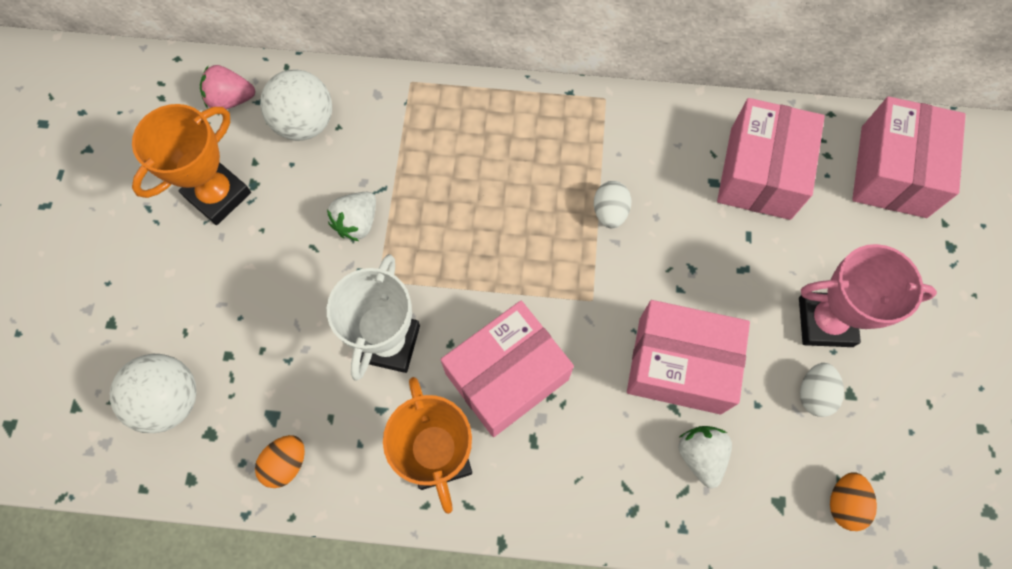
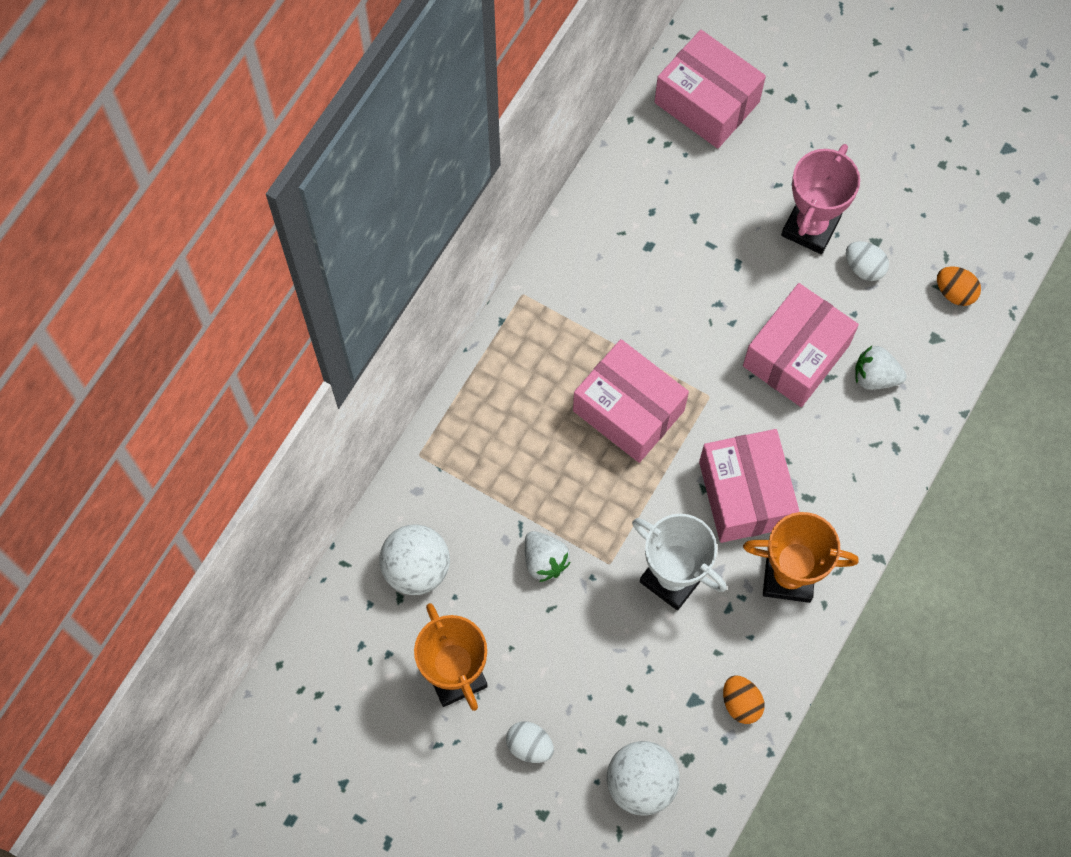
camera: 65 degrees left, 0 degrees up
pink strawberry [200,65,255,109] -> none
white egg [594,181,631,228] -> white egg moved to [506,721,554,763]
pink box [717,98,825,220] -> pink box moved to [573,339,689,463]

